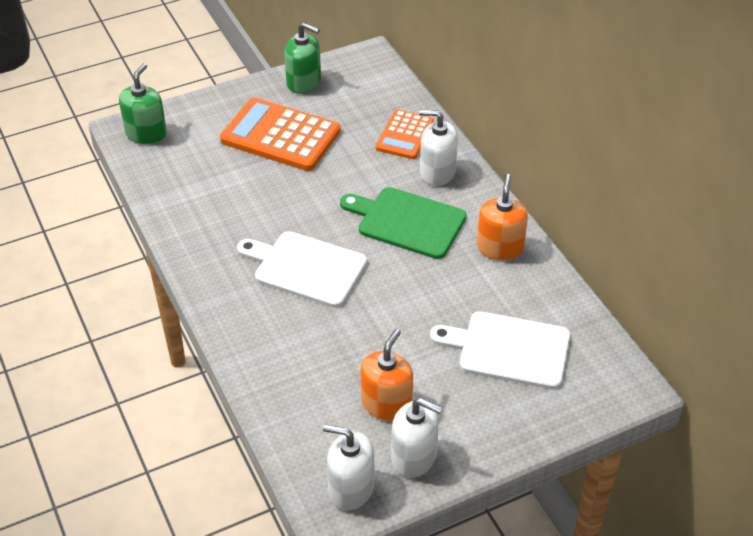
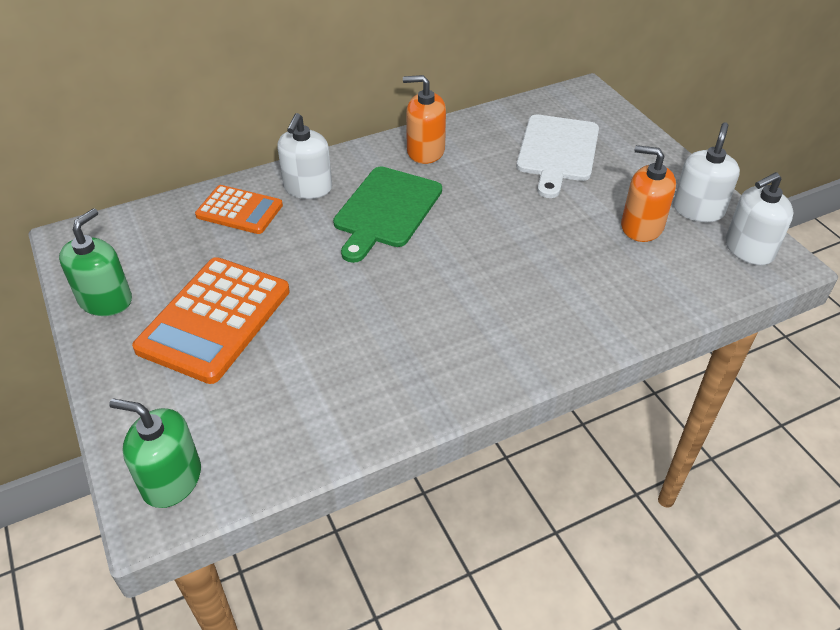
camera: 90 degrees left, 0 degrees up
white cutting board [237,231,367,308] -> none
white soap dispenser [323,425,374,510] -> white soap dispenser turned 45 degrees clockwise [726,172,793,266]

